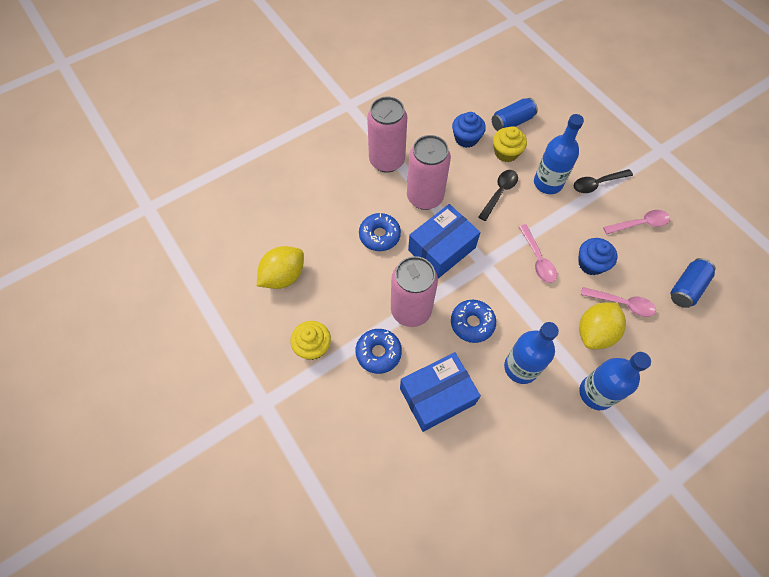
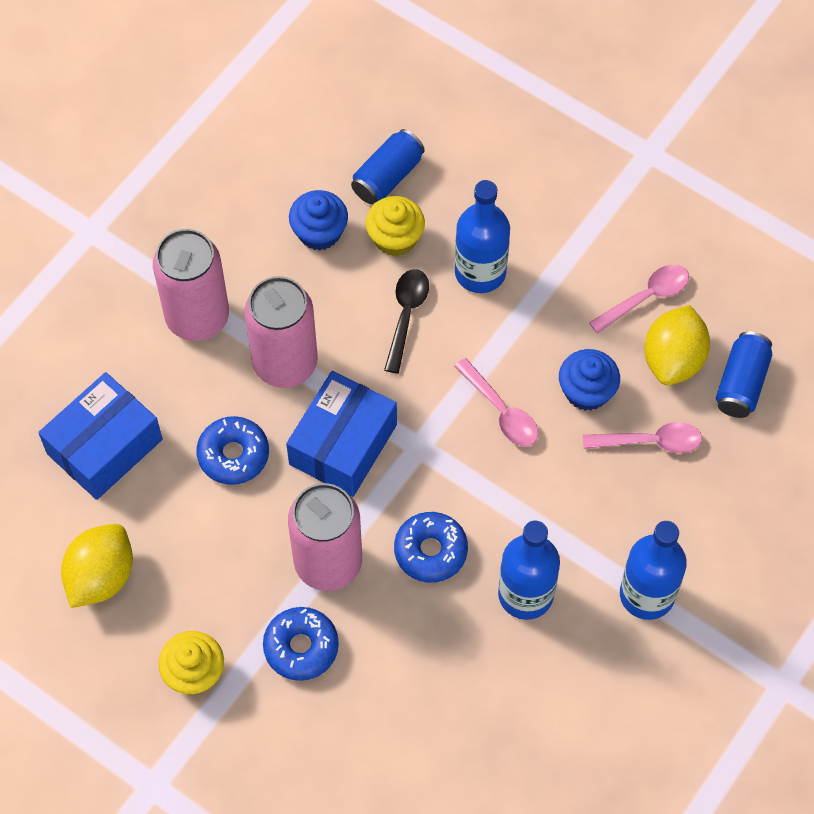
camera: 20 degrees left, 0 degrees up
blue box [400,352,481,432] -> blue box moved to [38,372,163,500]
black spoon [574,169,633,193] -> none
yellow lemon [579,302,626,349] -> yellow lemon moved to [644,305,710,385]

